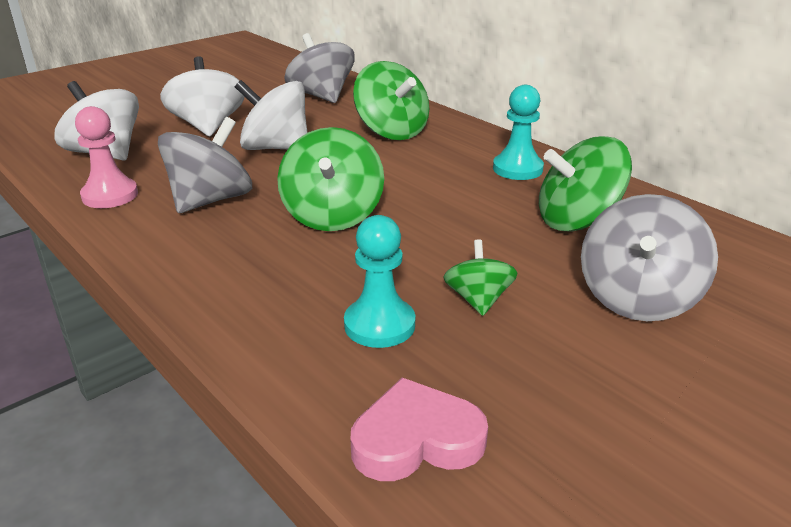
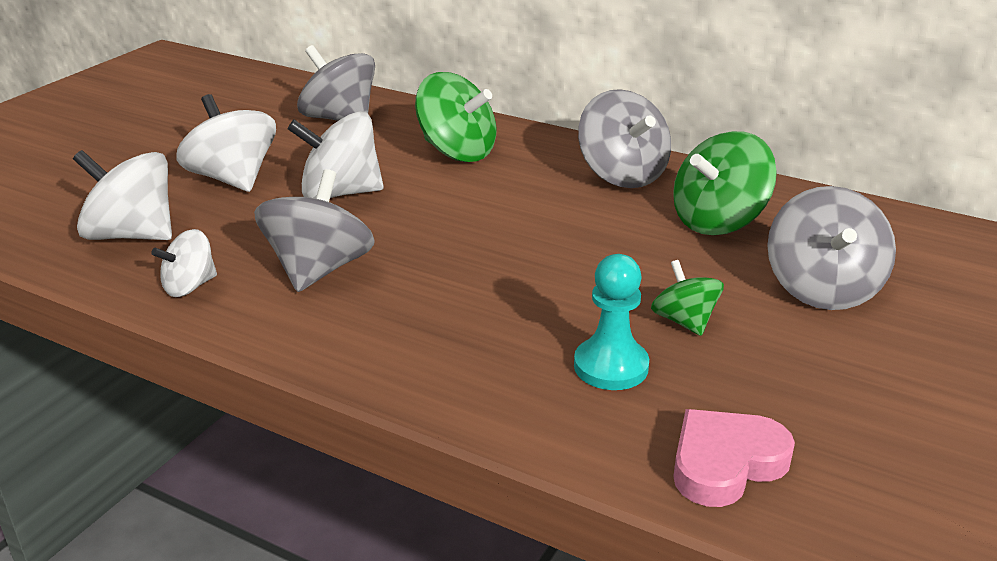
camera: 20 degrees left, 0 degrees up
pink pawn [75,106,138,208] -> white spinning top [151,229,217,297]
green spinning top [277,127,384,231] -> none
turquoise pawn [493,85,544,180] -> grey spinning top [578,89,671,188]

